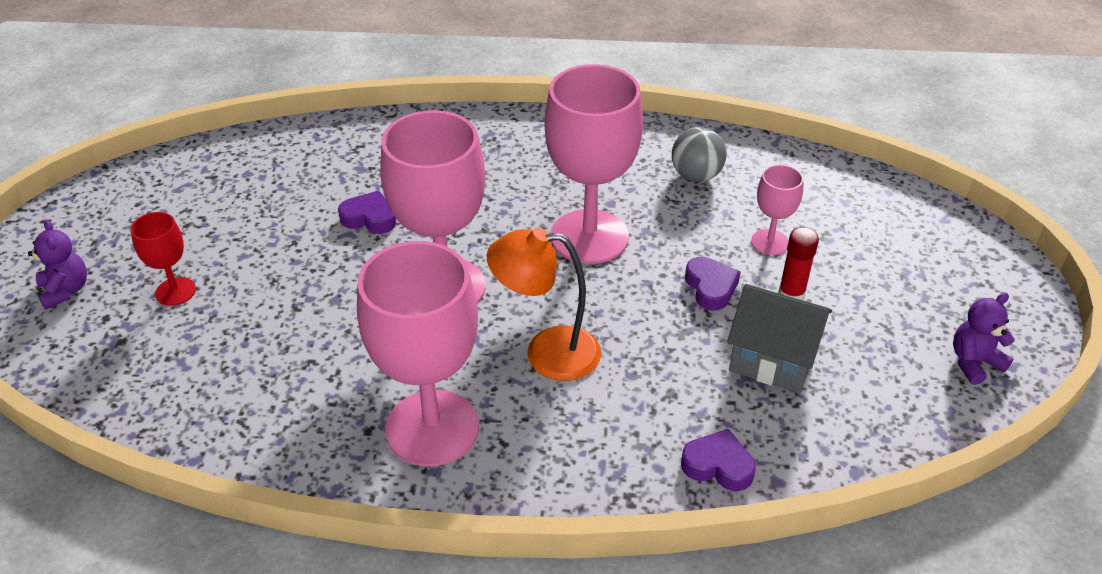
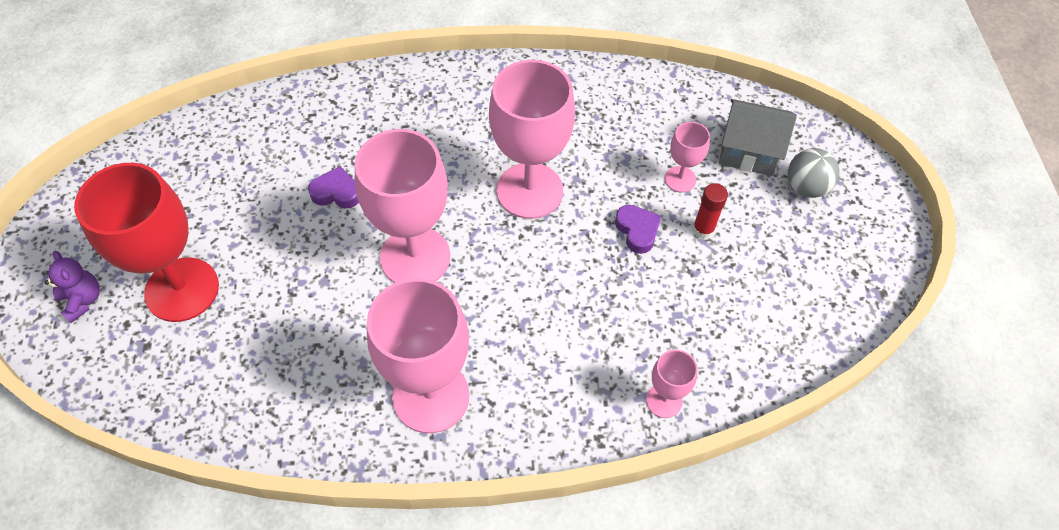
camera: 10 degrees left, 15 degrees up
red goblet [131,212,196,306] -> red goblet [74,163,219,322], size x2.11
orange lamp [487,228,601,381] -> none
grey ball [672,127,726,182] -> grey ball moved to [788,148,839,198]
purple heart [681,429,756,491] -> pink goblet [646,350,698,418]
grey house [727,284,832,393] -> grey house moved to [719,99,797,176]
purple teddy bear [953,292,1015,385] -> none

